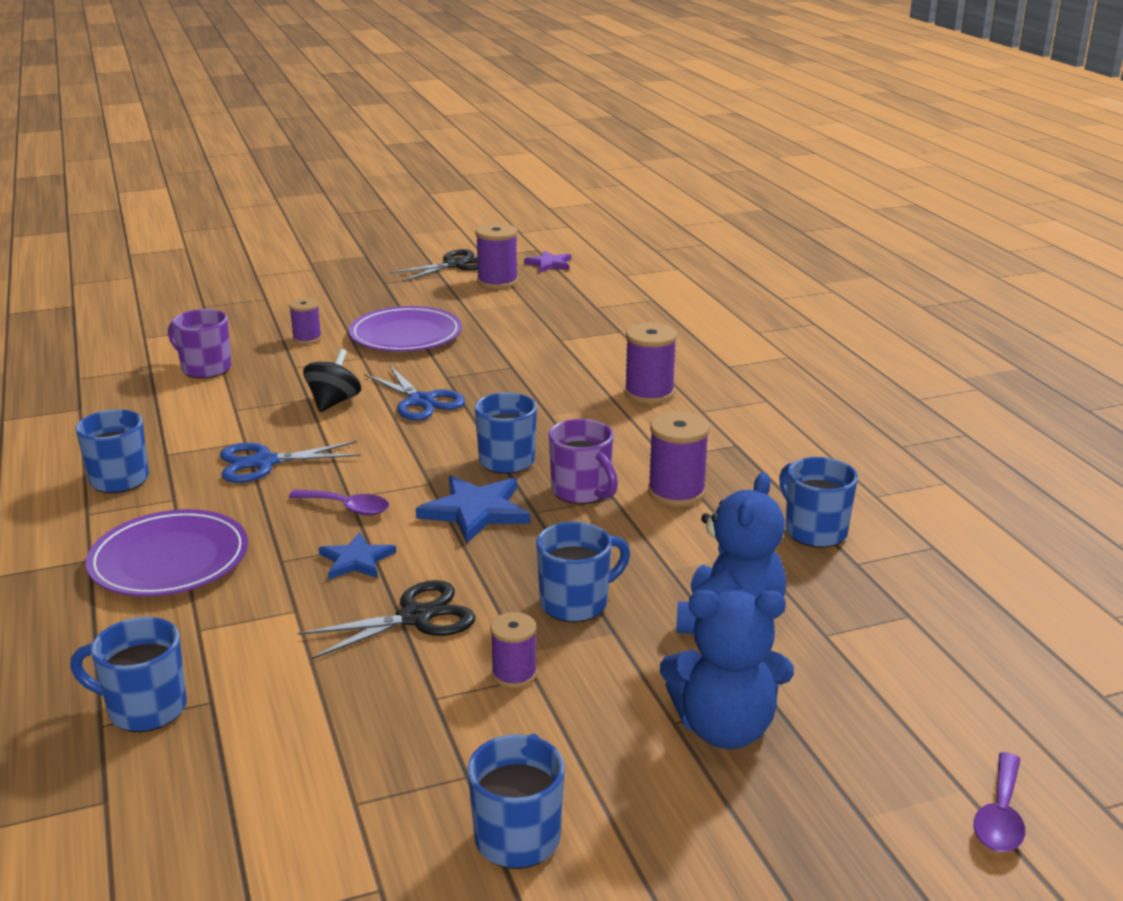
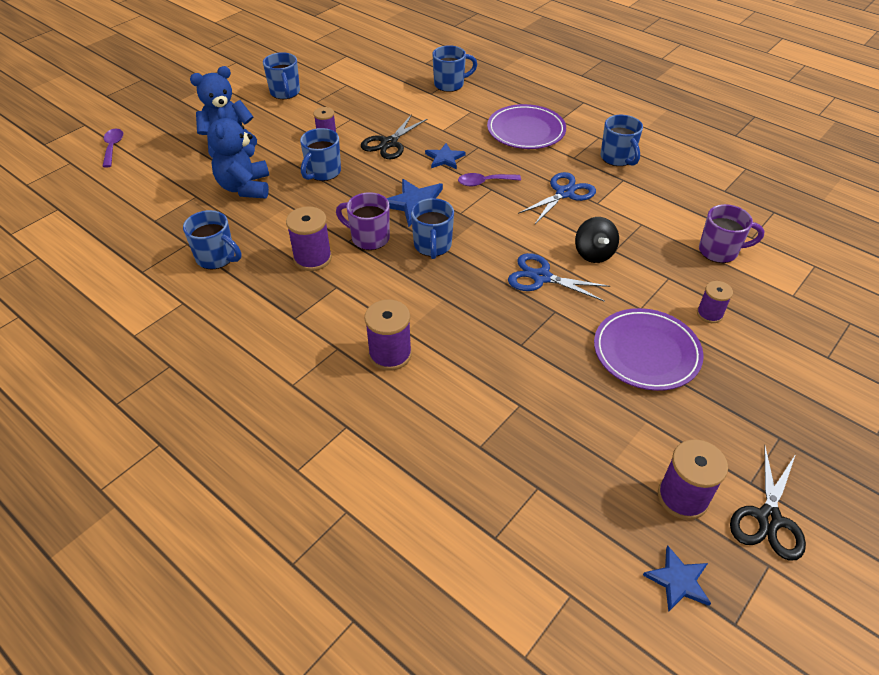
camera: 150 degrees right, 20 degrees up
purple star [524,251,571,272] -> blue star [643,546,711,612]

